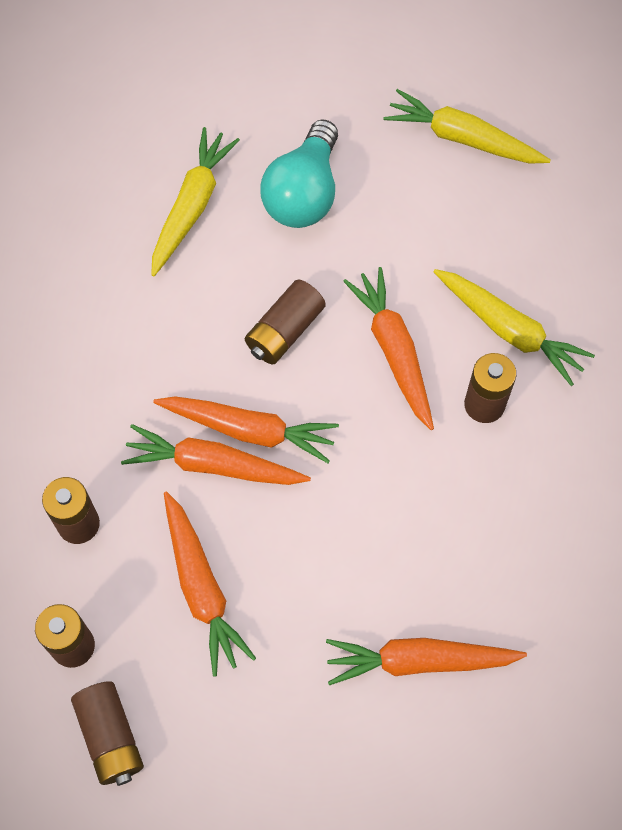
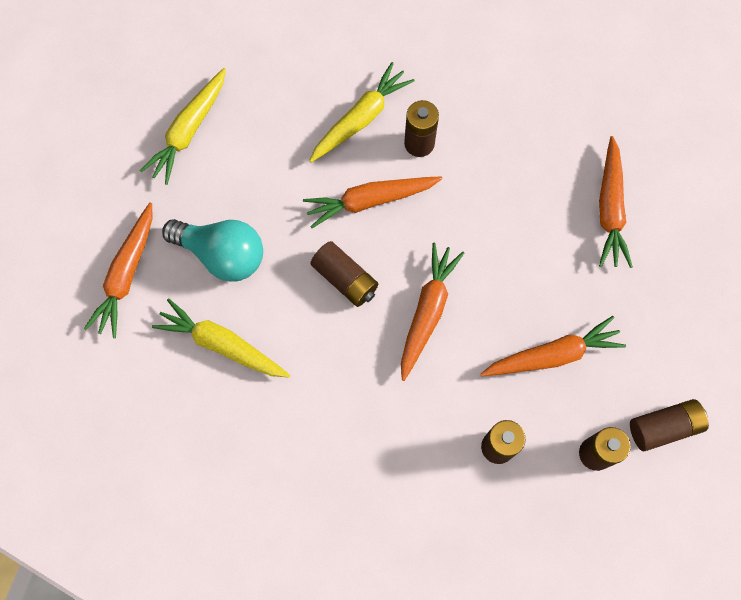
camera: 85 degrees left, 5 degrees up
orange carrot [121,424,311,485] -> orange carrot moved to [84,203,153,338]

